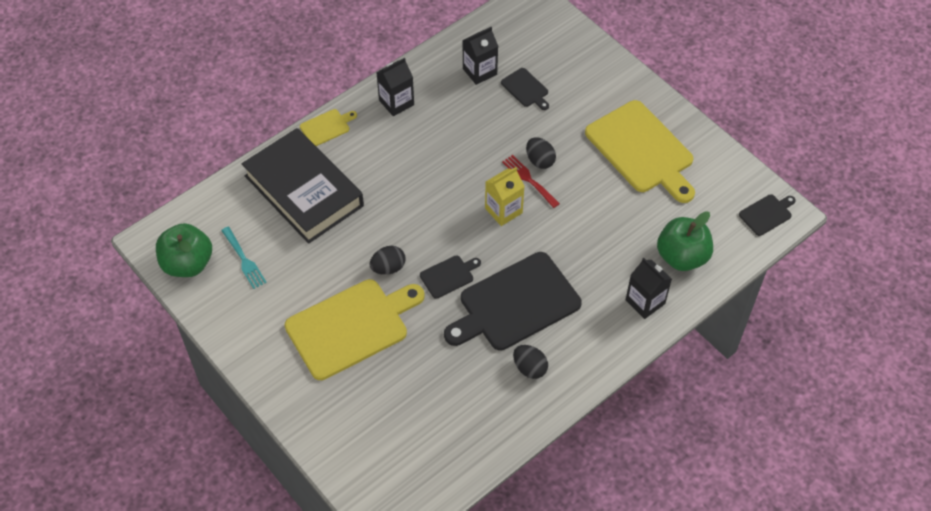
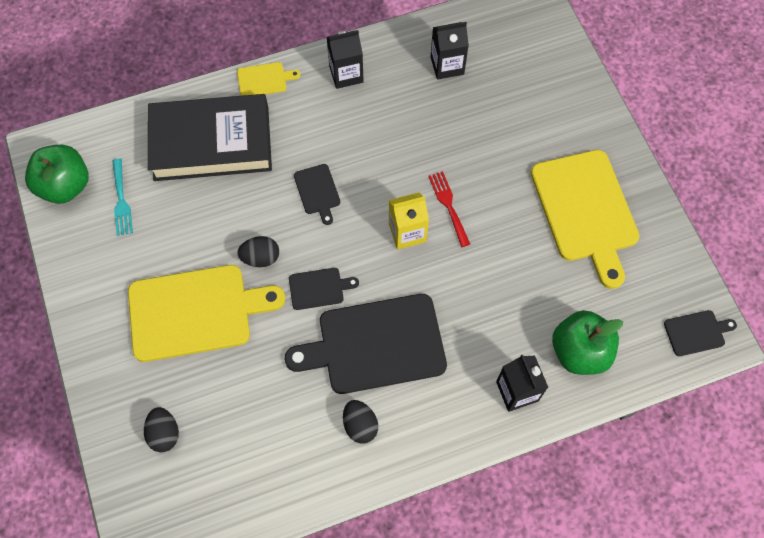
camera: 20 degrees right, 10 degrees up
black book [242,128,364,244] -> black book turned 75 degrees counterclockwise [148,94,272,181]
black cutting board [501,68,549,110] -> black cutting board moved to [294,164,340,225]
black egg [526,137,556,169] -> black egg moved to [144,407,179,452]

